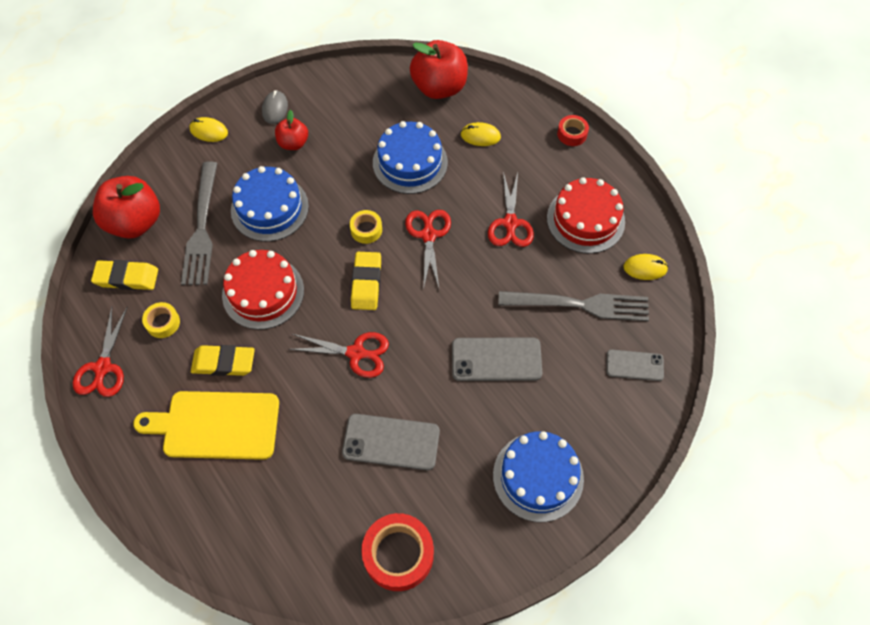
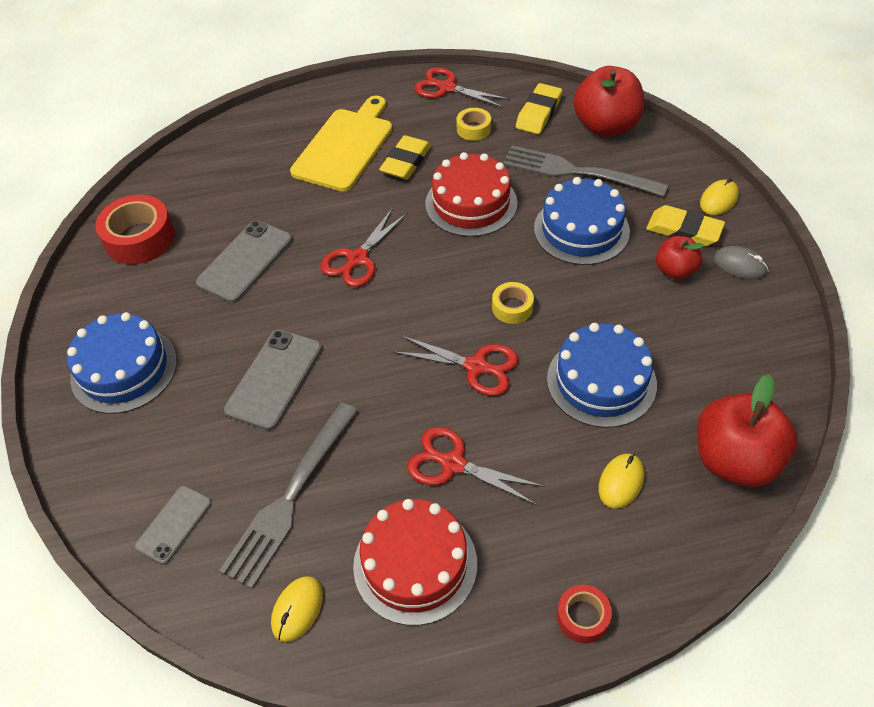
camera: 115 degrees right, 10 degrees down
yellow eraser [351,252,381,310] -> yellow eraser moved to [646,205,725,246]

